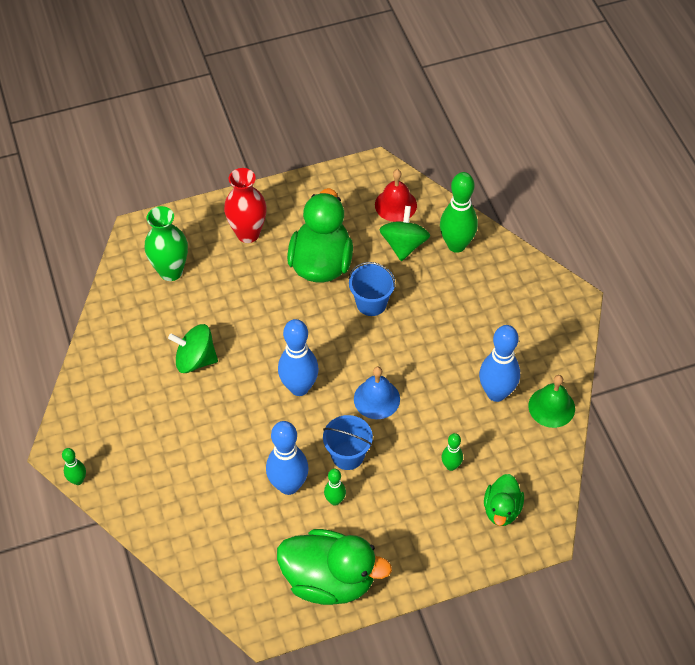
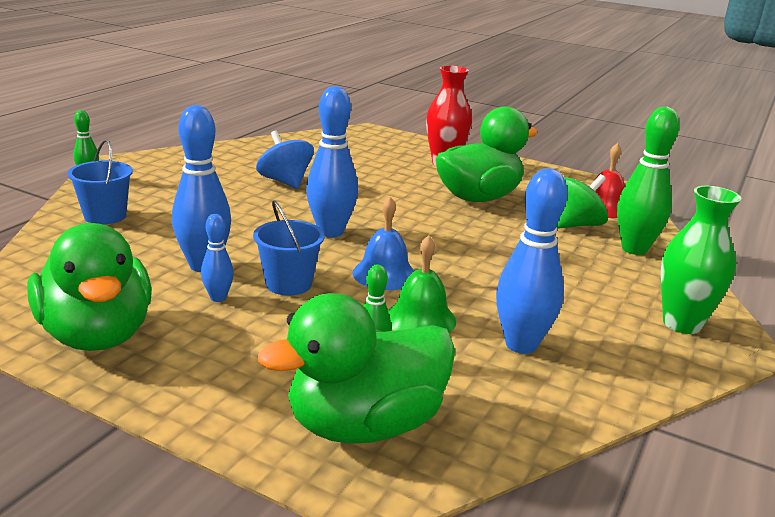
camera: 45 degrees right, 30 degrees down
green vase [145,206,188,281] -> green vase moved to [661,186,742,334]
green spinning top [168,324,218,373] -> blue spinning top [256,131,314,189]
green bowling pin [324,469,346,506] -> blue bowling pin [201,214,234,302]
blue bucket [349,262,395,316] -> blue bucket moved to [67,139,133,224]
green duck [484,474,524,526] -> green duck [258,293,455,444], size x1.81
green bell [528,375,575,428] -> green bell moved to [388,235,456,333]

